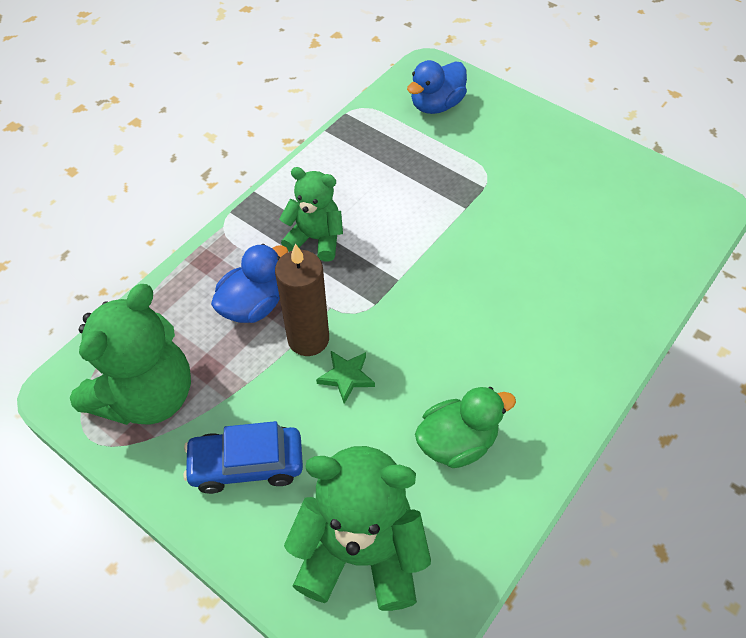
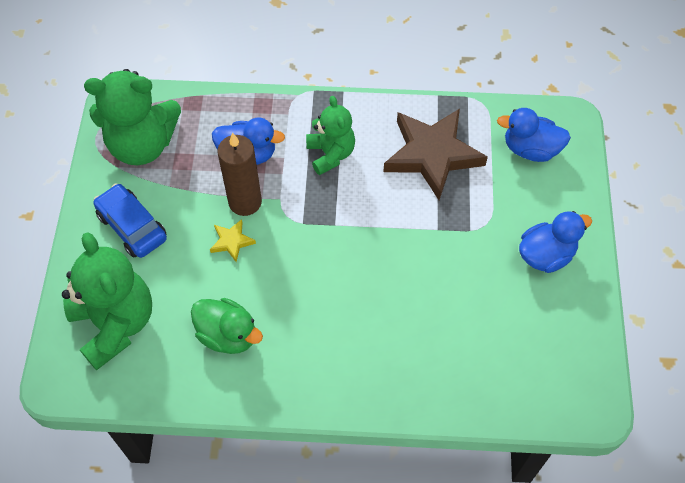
camera: 55 degrees right, 5 degrees up
green star [316,351,375,404] -> yellow star [210,219,256,262]
none -> brown star [383,109,488,200]
none -> blue duck [519,211,592,273]

